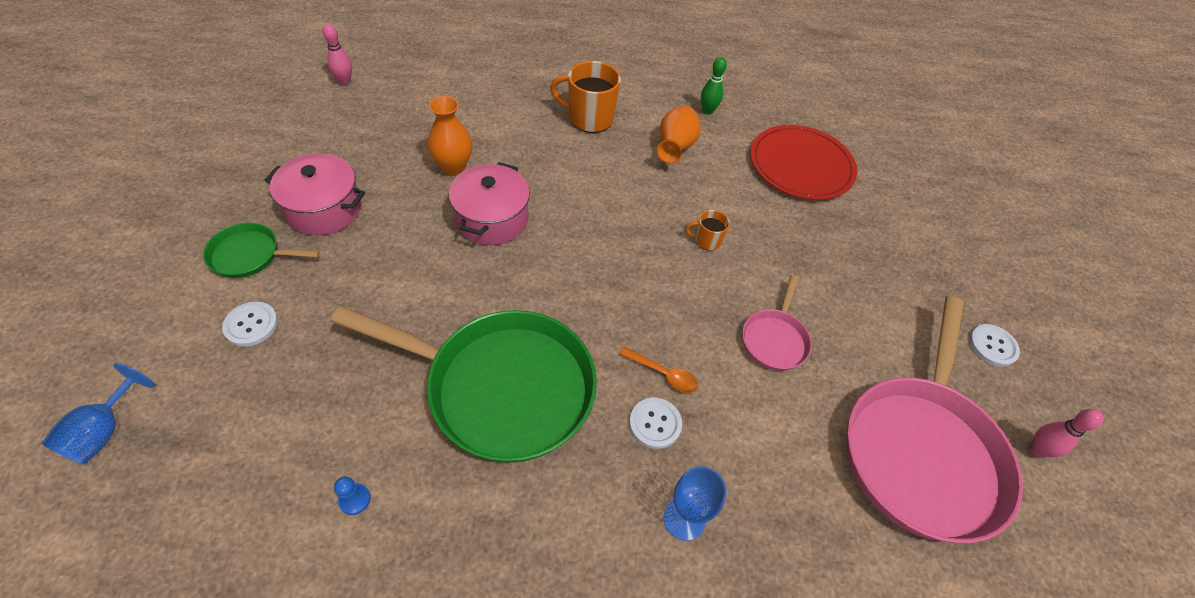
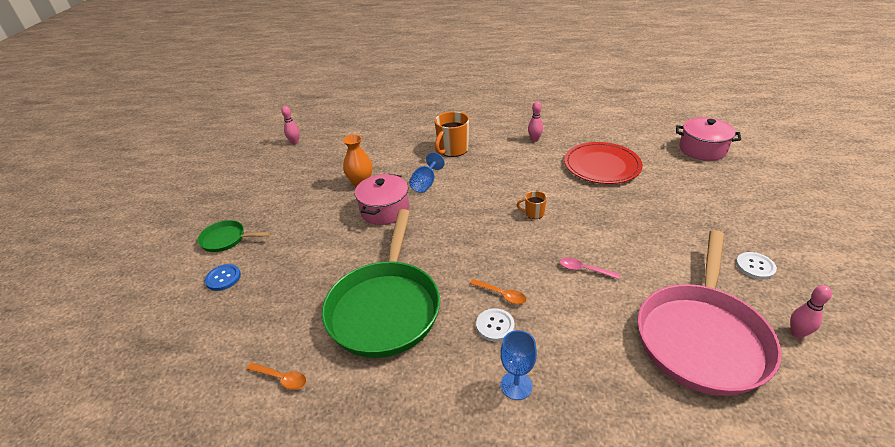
camera: 10 degrees right, 15 degrees down
blue goblet [41,363,155,465] -> blue goblet moved to [409,152,445,193]
white button [222,302,278,347] -> blue button [205,264,241,291]
pink pot [264,153,365,235] -> pink pot moved to [676,117,741,161]
green pan [331,306,597,463] -> green pan turned 75 degrees clockwise [322,209,440,358]
blue pawn [334,477,371,515] -> orange spoon [246,362,306,390]
orange mug [550,61,621,133] -> orange mug turned 75 degrees counterclockwise [435,111,469,157]
orange vase [656,106,701,163] -> none
green bowling pin [701,57,727,115] -> pink bowling pin [528,101,543,142]
pink pan [742,275,812,371] -> pink spoon [560,257,620,279]

